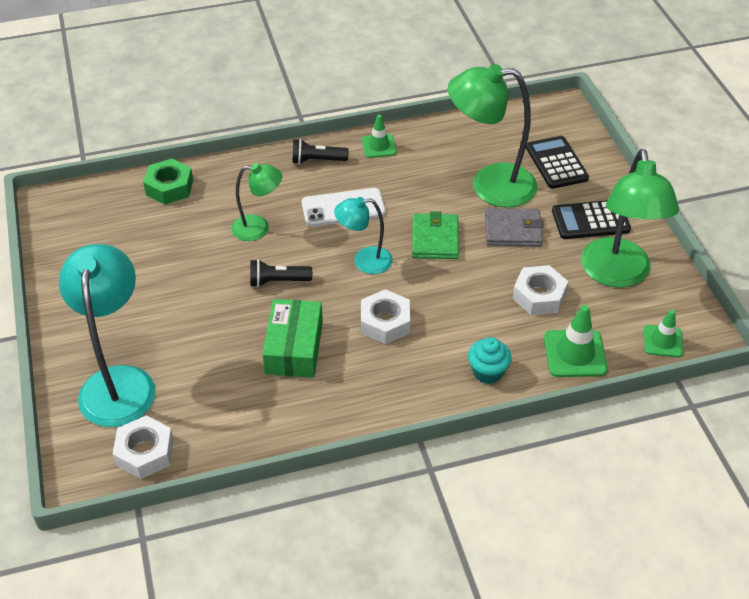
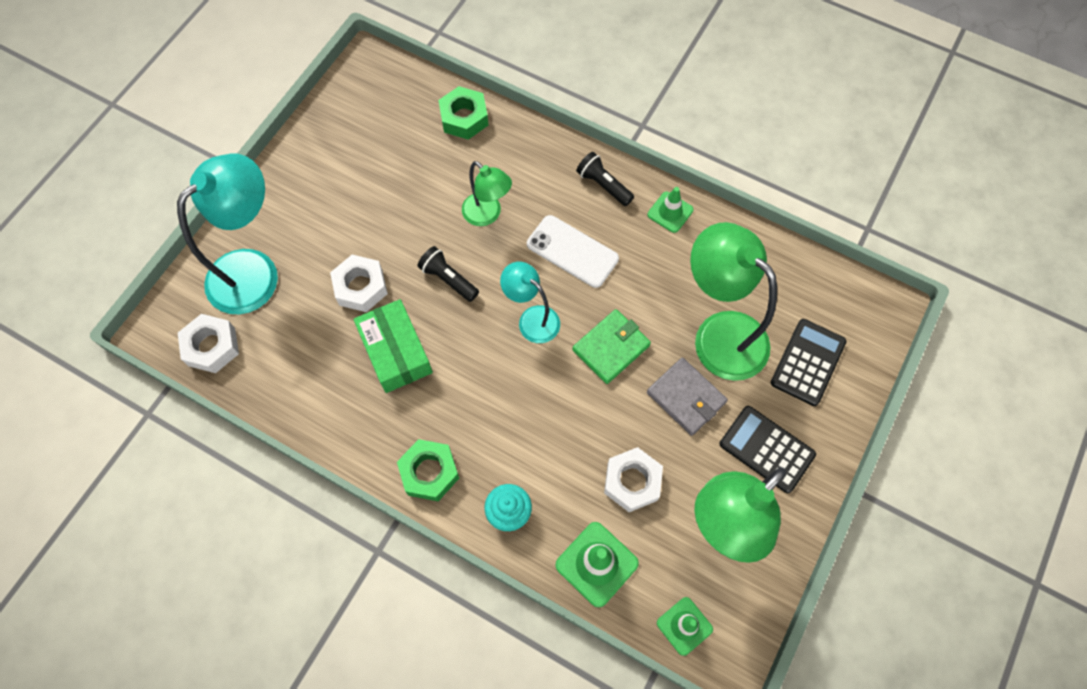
camera: 45 degrees right, 20 degrees up
green box [262,299,323,378] -> green box turned 75 degrees counterclockwise [353,299,433,393]
white nut [361,289,410,344] -> white nut moved to [330,255,388,312]
none -> green nut [397,439,459,501]

